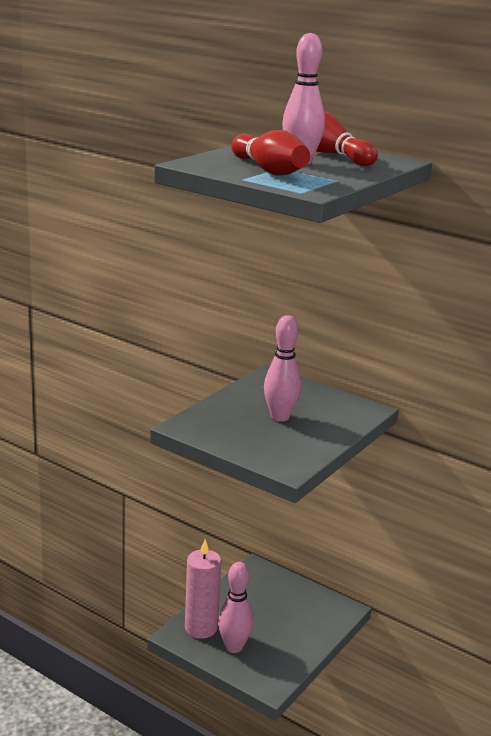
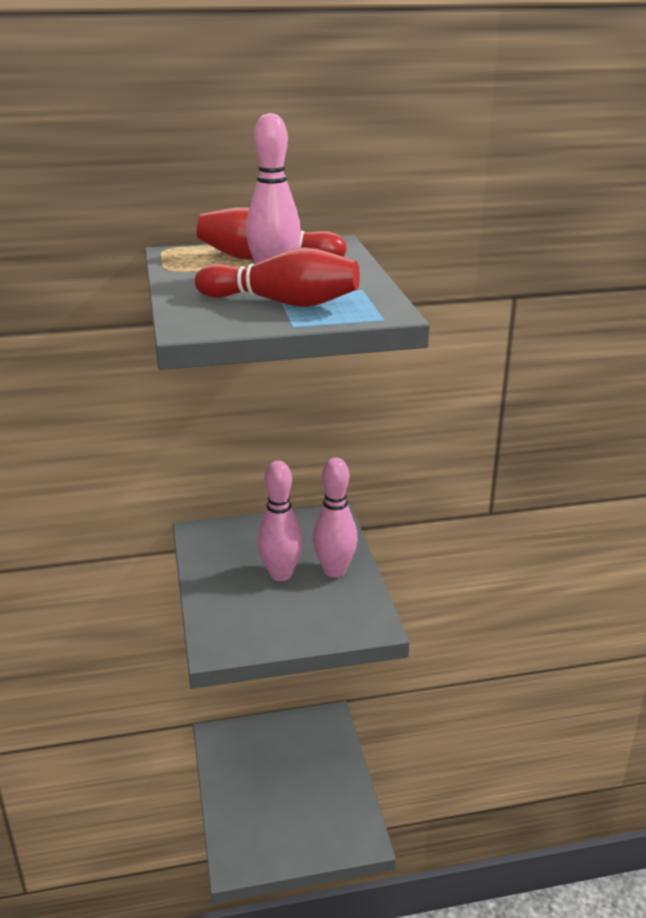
camera: 45 degrees left, 5 degrees up
pink candle [185,539,221,639] -> none
pink bowling pin [218,562,253,653] -> pink bowling pin moved to [313,458,358,578]

